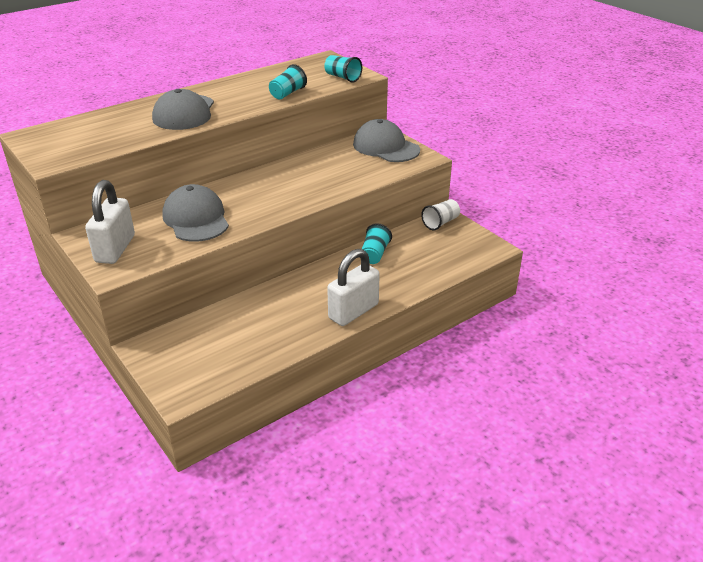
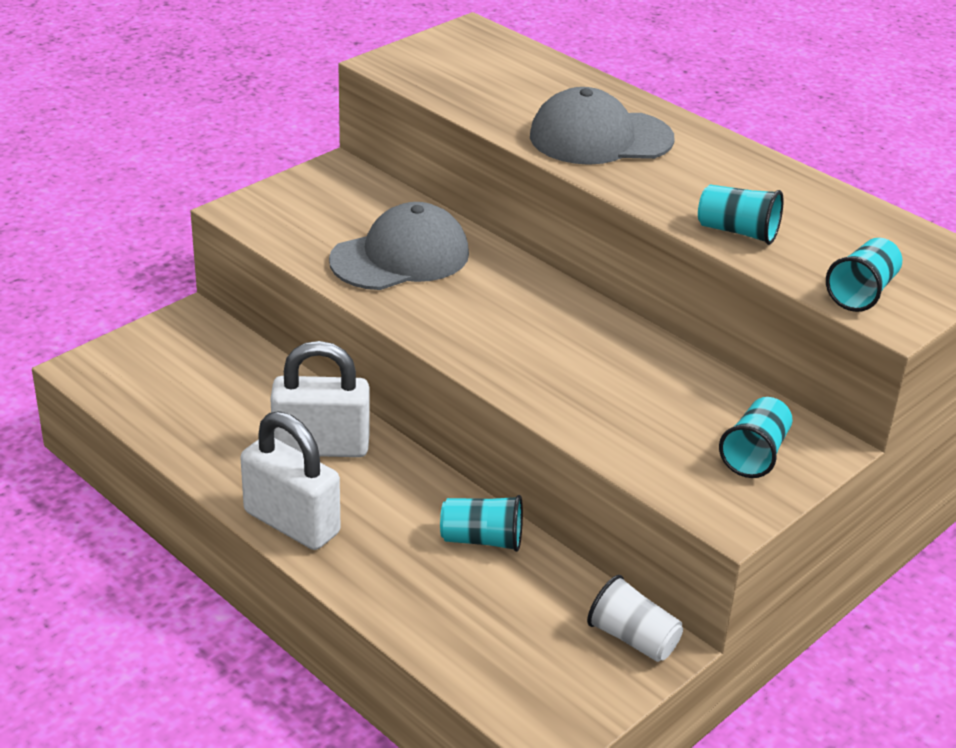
camera: 80 degrees right, 0 degrees up
white padlock [85,180,135,264] -> white padlock moved to [270,341,369,457]
grey cap [353,119,420,162] -> turquoise cup [719,397,792,478]

